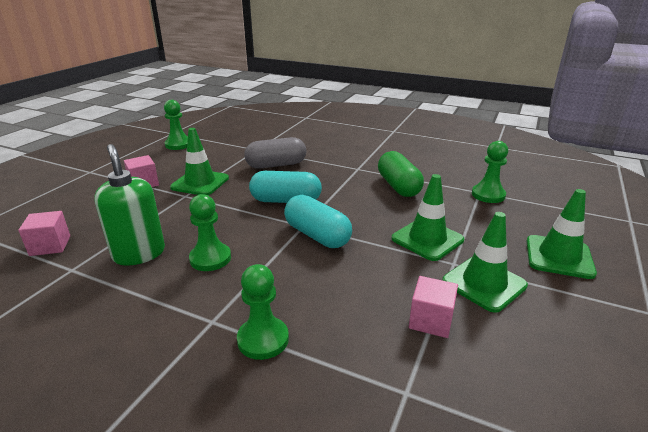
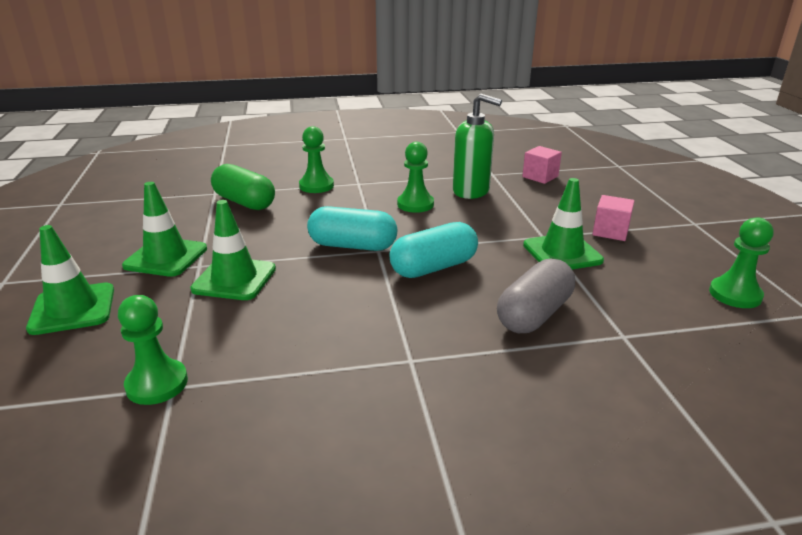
camera: 145 degrees right, 0 degrees up
green capsule [378,151,424,197] -> green capsule moved to [211,164,275,210]
pink cube [409,276,458,338] -> none

